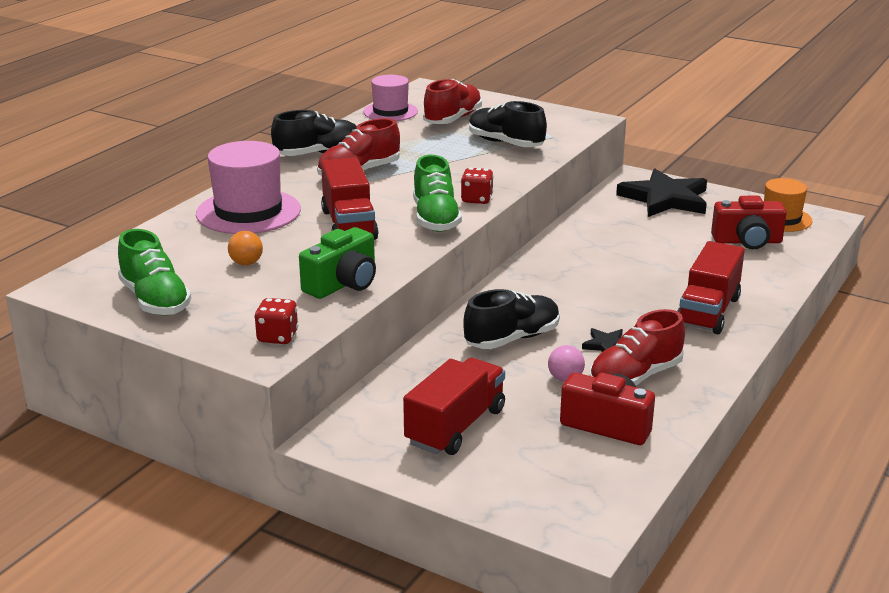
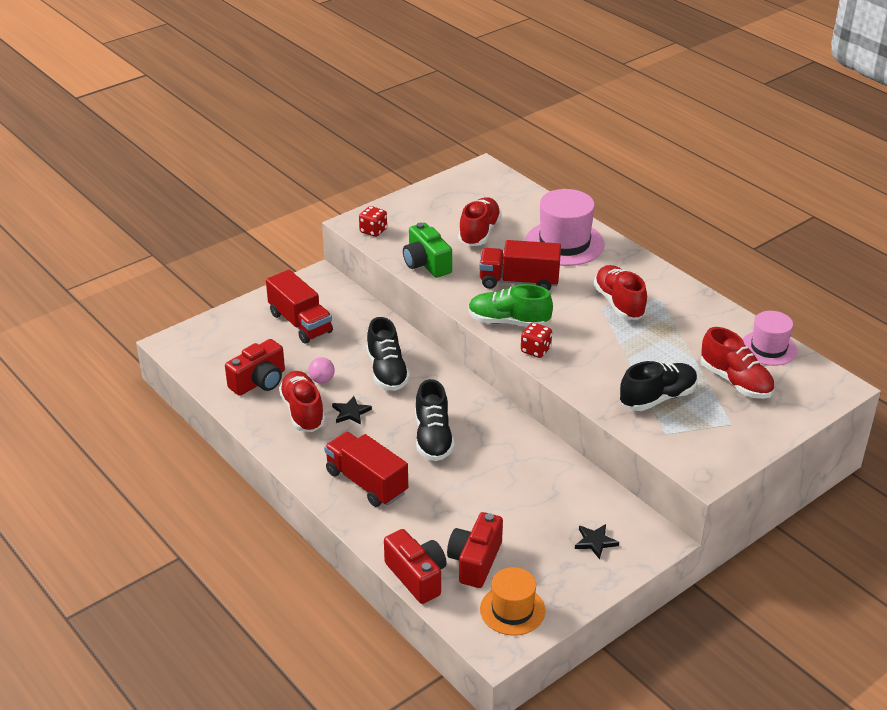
camera: 110 degrees right, 10 degrees up
green shoe [118,229,192,315] -> none
orange ball [228,231,263,265] -> red shoe [458,197,502,246]
black shoe [271,110,357,156] -> black shoe moved to [415,379,454,461]
black star [616,169,707,217] -> black star [575,524,619,559], size x0.44
none -> red camera [384,529,447,604]

